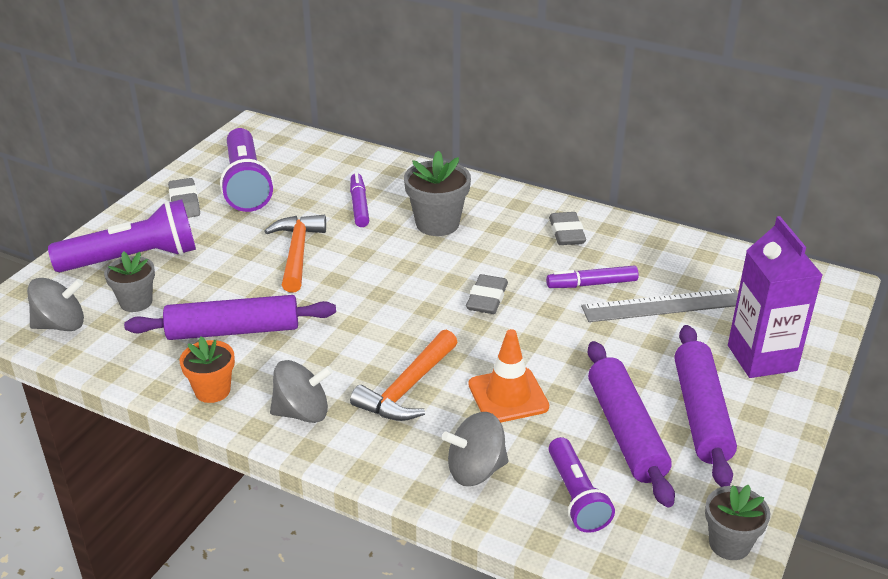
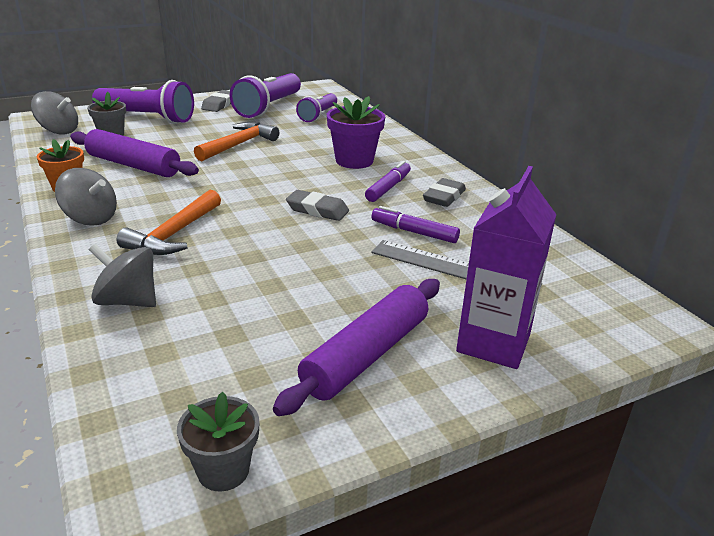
camera: 35 degrees right, 5 degrees down
purple marker [350,173,369,227] -> purple marker moved to [365,161,411,202]
orange hammer [350,330,457,421] -> orange hammer turned 45 degrees counterclockwise [117,190,221,255]
grey flower pot [404,151,471,236] -> purple flower pot [327,96,385,169]
grey eraser [466,274,508,314] -> grey eraser turned 60 degrees clockwise [286,190,349,221]
orange traffic cone [469,329,549,423] -> none
purple flashlight [549,437,615,533] -> purple flashlight moved to [296,93,337,122]
purple rolling pin [588,341,675,507] -> none

